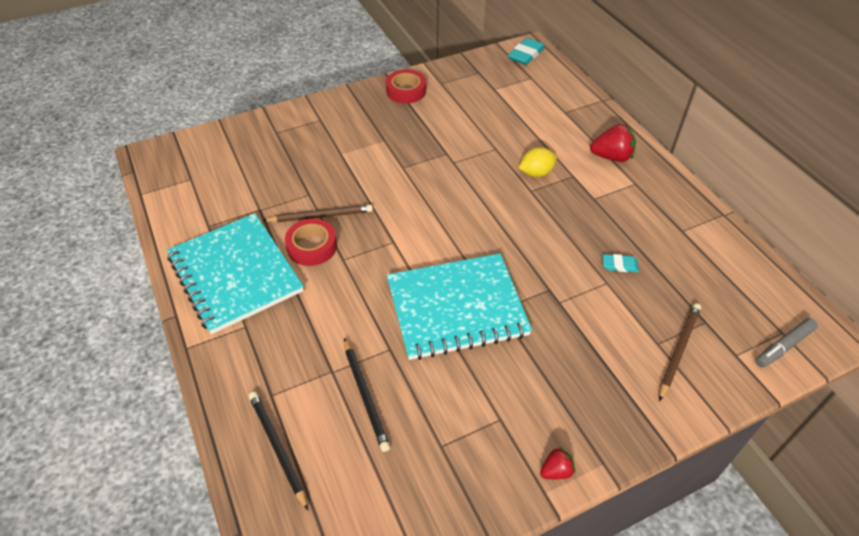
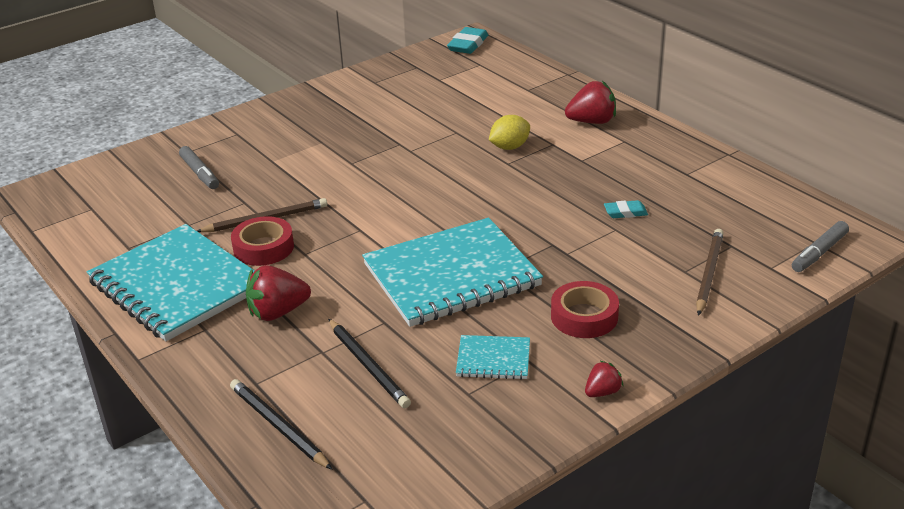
camera: 10 degrees left, 15 degrees down
red tape [386,70,426,104] -> red tape moved to [551,281,619,338]
none -> grey marker [179,146,219,189]
none -> red strawberry [246,265,311,321]
none -> turquoise notebook [456,335,530,380]

